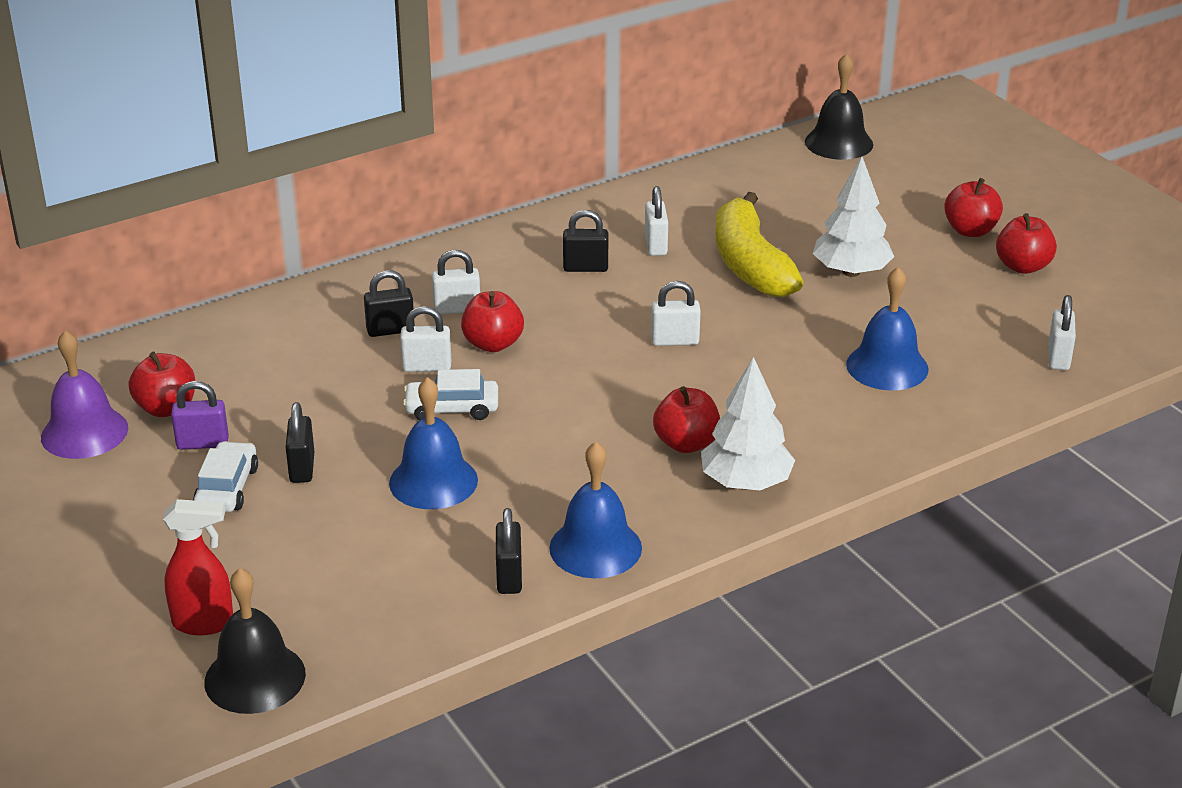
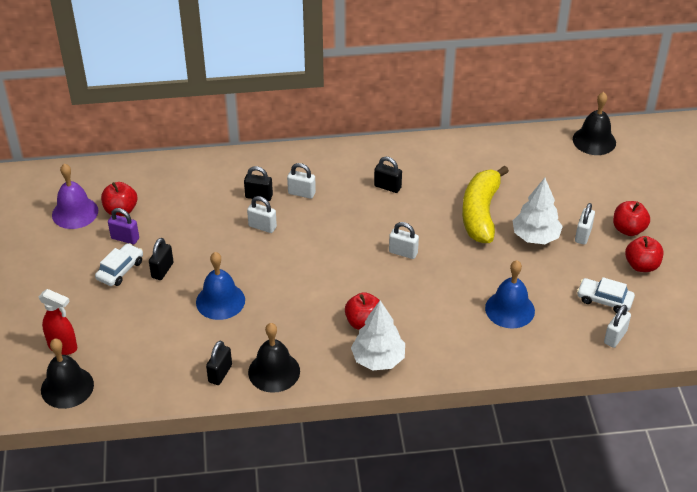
camera: 25 degrees right, 10 degrees up
white car [403,369,498,420] -> white car moved to [577,277,635,313]
red apple [461,291,524,352] -> none
blue bell [549,442,642,578] -> black bell [248,323,300,393]
white padlock [645,186,668,256] -> white padlock moved to [575,203,595,245]

